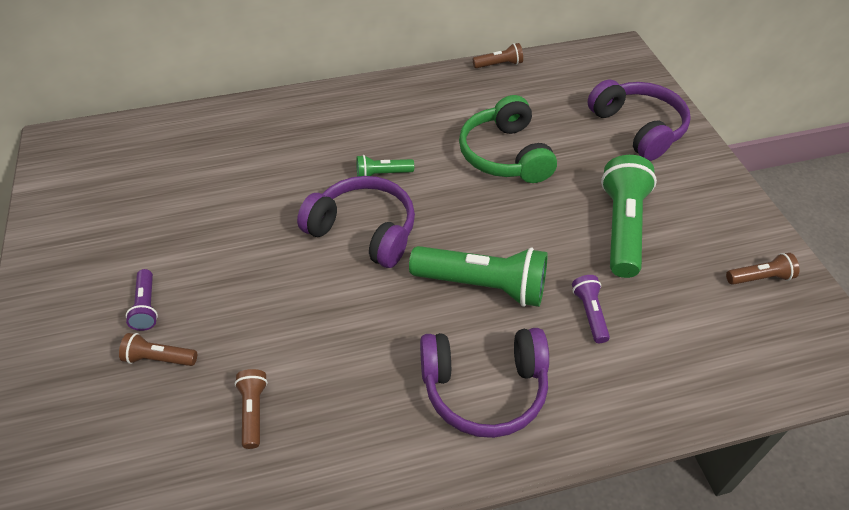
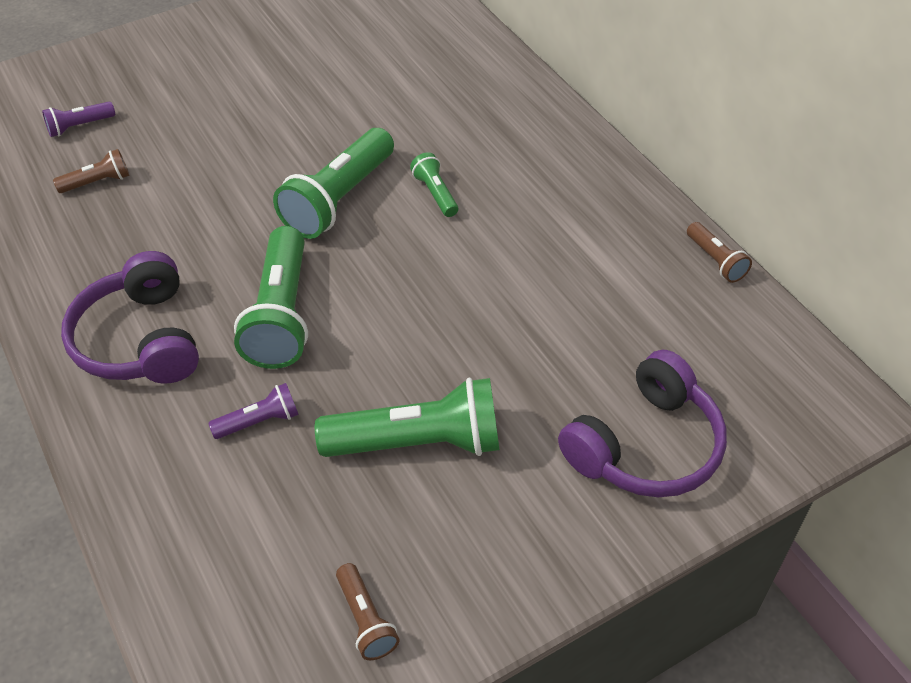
camera: 75 degrees right, 0 degrees up
brown flashlight [119,333,197,366] -> none
purple flashlight [126,269,158,331] -> purple flashlight moved to [42,102,115,137]
purple headphones [297,176,415,268] -> green flashlight [273,128,394,239]
green headphones [459,95,557,183] -> none

